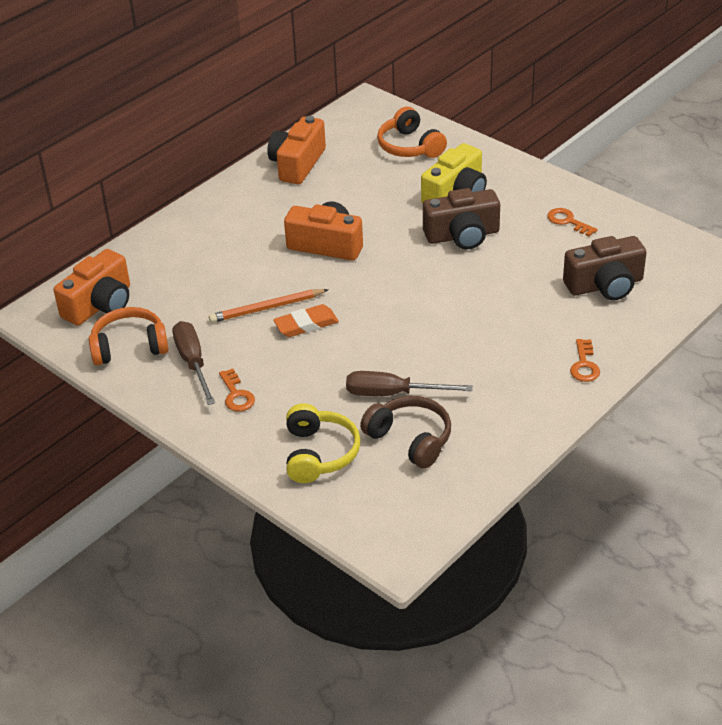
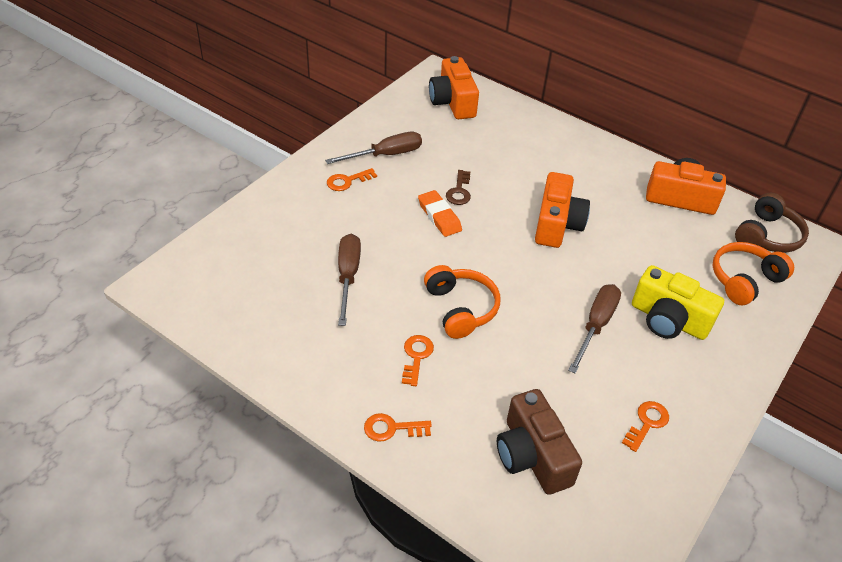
camera: 80 degrees right, 5 degrees up
orange camera [54,249,130,326] -> orange camera turned 45 degrees clockwise [429,56,479,119]
orange headphones [89,307,169,366] -> orange headphones moved to [424,265,500,339]
orange pencil [209,289,329,323] -> brown key [446,170,471,205]
yellow headphones [286,403,361,483] -> none
brown headphones [360,396,451,469] -> brown headphones moved to [735,193,809,253]
brown camera [423,188,500,250] -> brown screwdriver [568,284,621,374]
none -> orange key [402,335,434,386]

